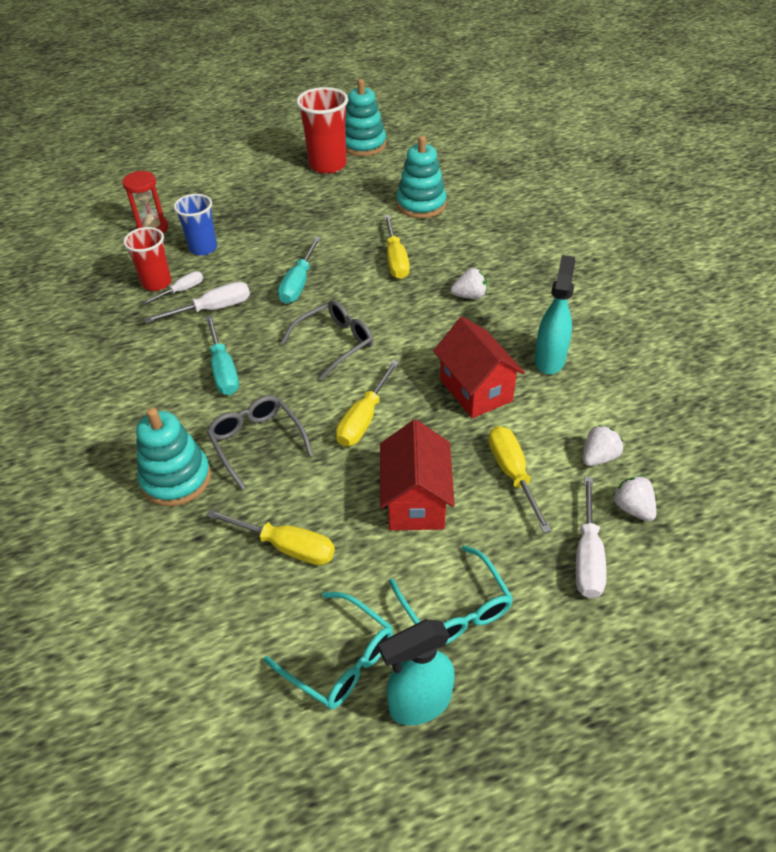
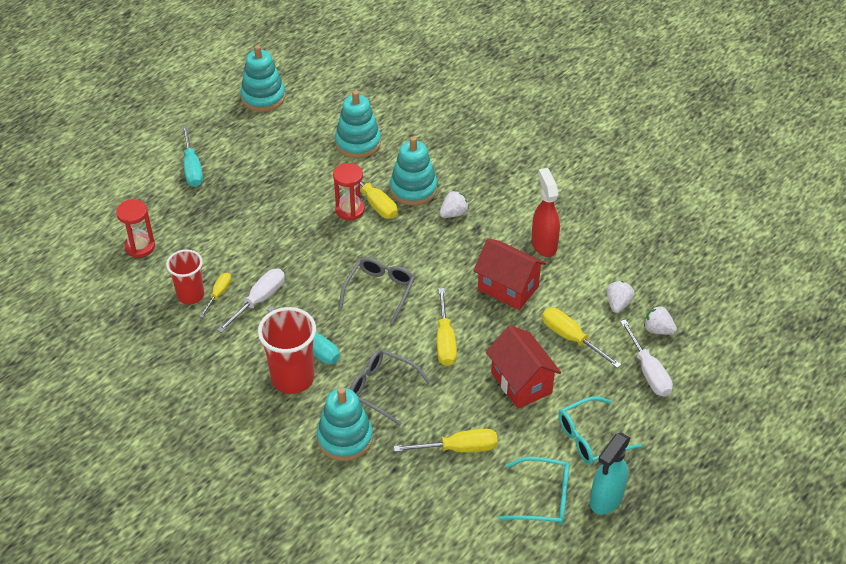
camera: 30 degrees left, 0 degrees up
white screwdriver [143,271,203,304] -> yellow screwdriver [199,272,231,318]
blue cup [174,194,217,256] -> none
turquoise screwdriver [278,237,321,304] -> turquoise screwdriver moved to [182,126,203,187]
red cup [296,87,348,174] -> red cup moved to [258,307,316,394]
turquoise glasses [389,545,513,645] -> turquoise glasses turned 120 degrees clockwise [558,396,642,465]
turquoise spray bottle [534,255,576,374] -> red spray bottle [532,168,560,257]
none -> red hourglass [333,163,365,221]
none -> turquoise stacking toy [390,137,437,206]

